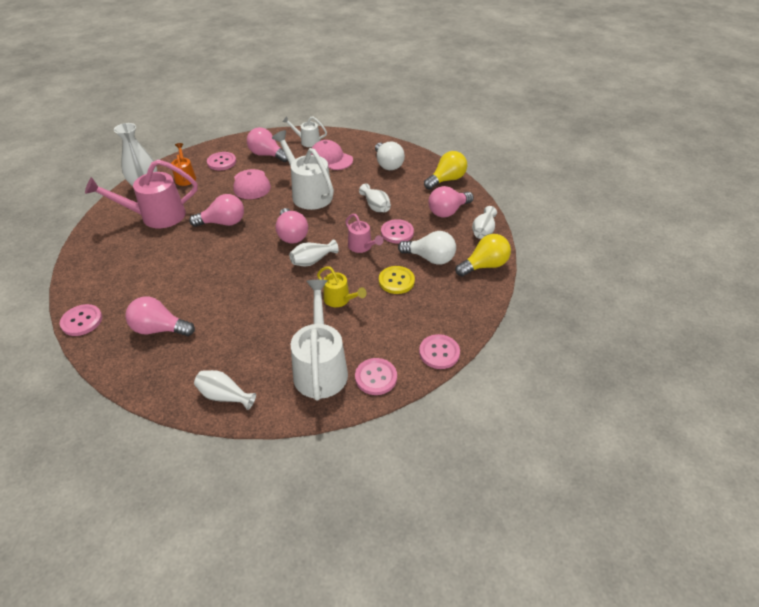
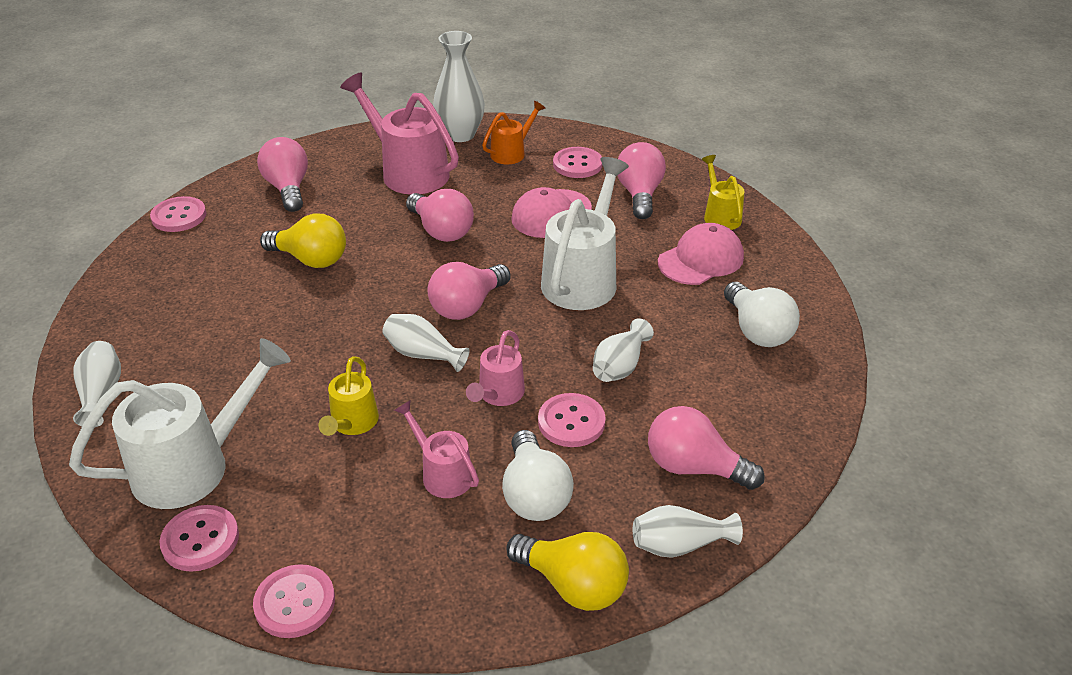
camera: 60 degrees right, 5 degrees down
pink light bulb [125,297,195,336] -> pink light bulb moved to [257,137,308,212]
white watering can [282,116,327,147] -> yellow watering can [702,155,745,230]
pink cap [311,140,353,170] -> pink cap turned 45 degrees clockwise [658,223,744,285]
white light bulb [375,142,405,170] -> white light bulb turned 60 degrees counterclockwise [724,282,800,347]
yellow button [379,266,415,294] -> pink watering can [394,400,479,498]
yellow light bulb [424,151,467,190] -> yellow light bulb moved to [260,213,346,268]

